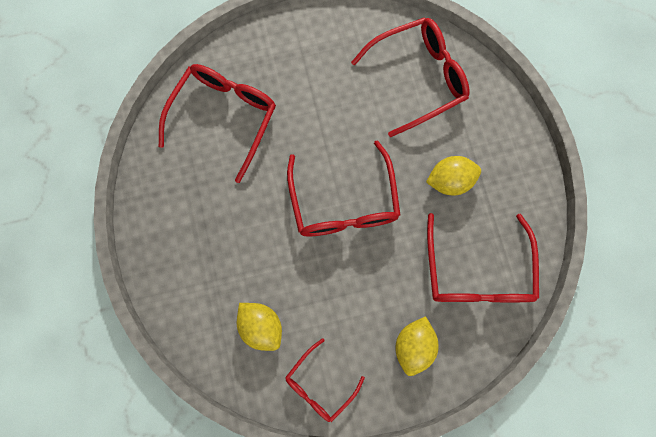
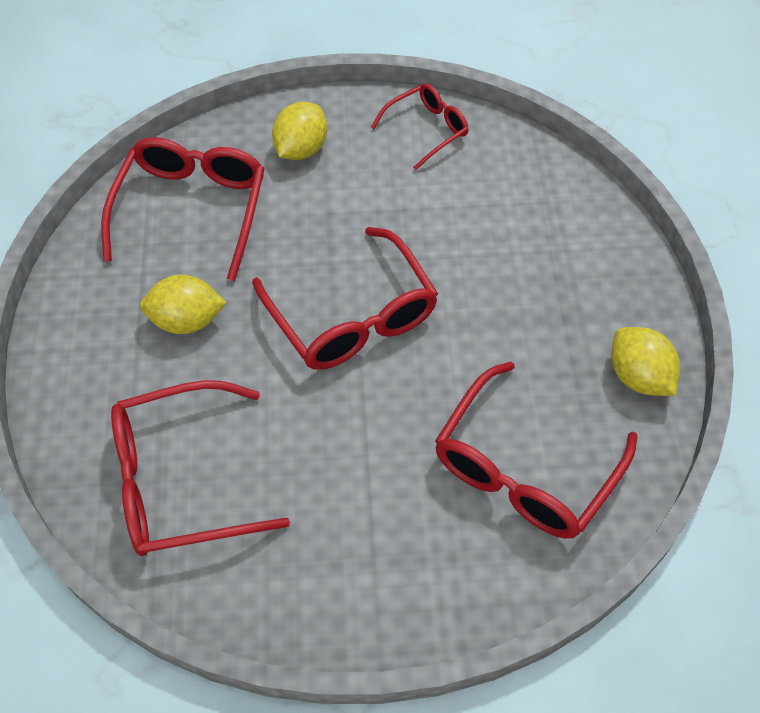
camera: 170 degrees left, 20 degrees down
yellow lemon [237,303,282,351] -> yellow lemon moved to [611,327,680,396]
red glasses [287,140,400,236] -> red glasses turned 150 degrees clockwise [252,227,438,370]

